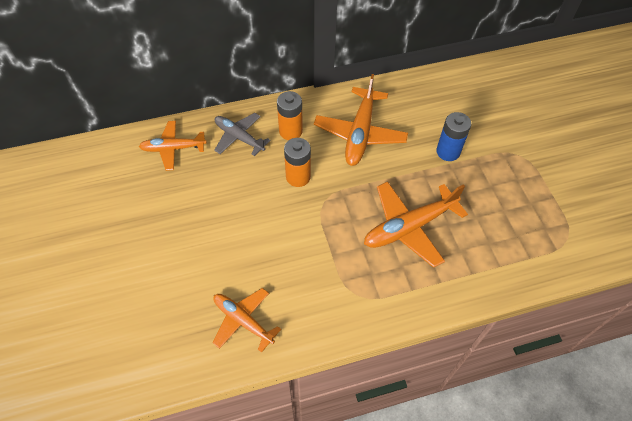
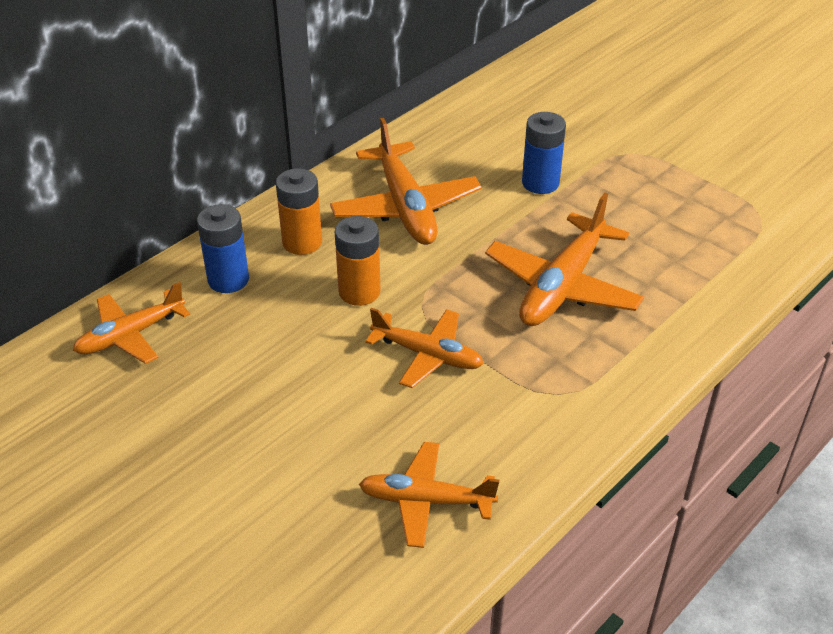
camera: 30 degrees left, 15 degrees down
grey plane [214,113,271,156] -> blue battery [197,204,249,293]
none -> orange plane [365,308,484,388]

